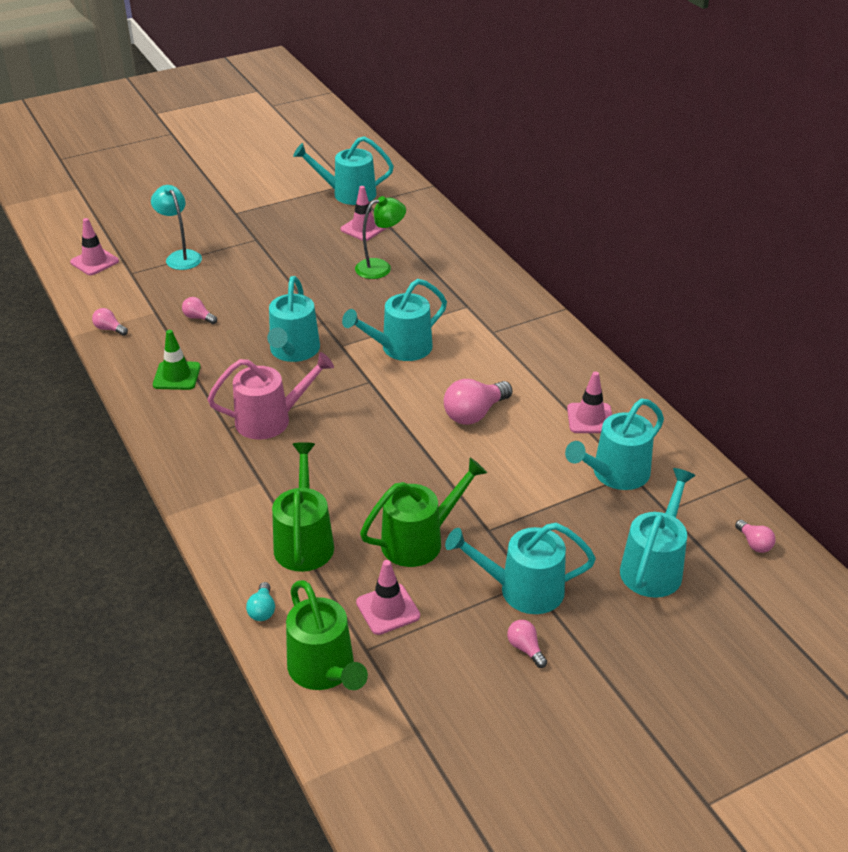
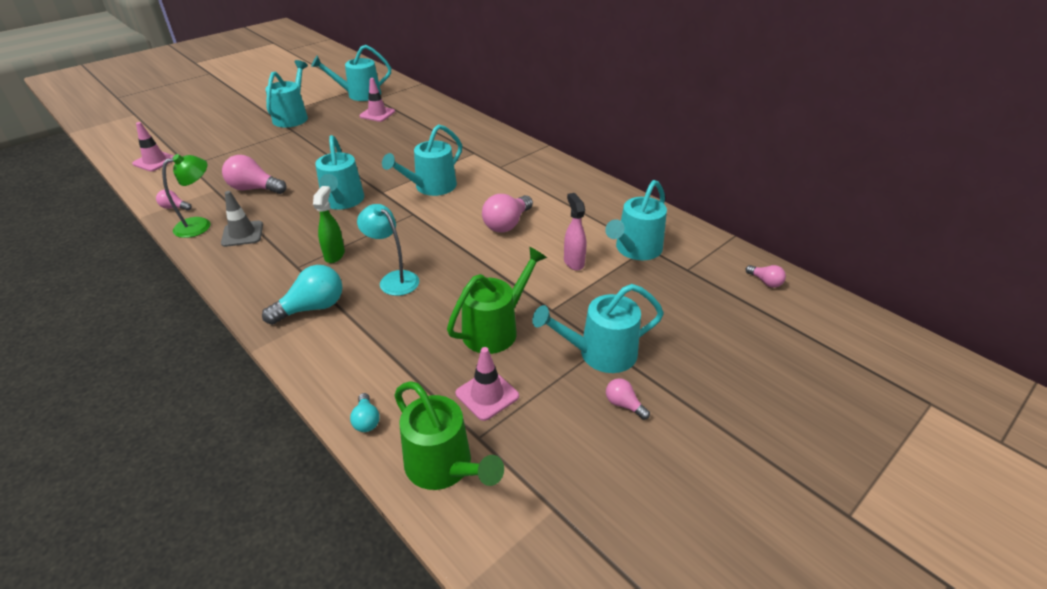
camera: 15 degrees left, 0 degrees up
turquoise lamp [151,185,202,270] -> turquoise lamp moved to [357,204,419,296]
green traffic cone [153,330,201,390] -> grey traffic cone [221,191,263,247]
pink light bulb [182,297,217,324] -> pink light bulb [222,155,287,194], size x1.91
pink watering can [208,352,334,440] -> green spray bottle [313,186,345,263]
green watering can [272,442,334,572] -> none
green lamp [355,196,406,279] -> green lamp moved to [162,154,211,238]
pink traffic cone [567,371,612,433] -> none
turquoise watering can [620,468,696,598] -> turquoise watering can moved to [265,60,308,127]
none -> turquoise light bulb [262,265,342,325]
none -> pink spray bottle [564,193,586,270]

